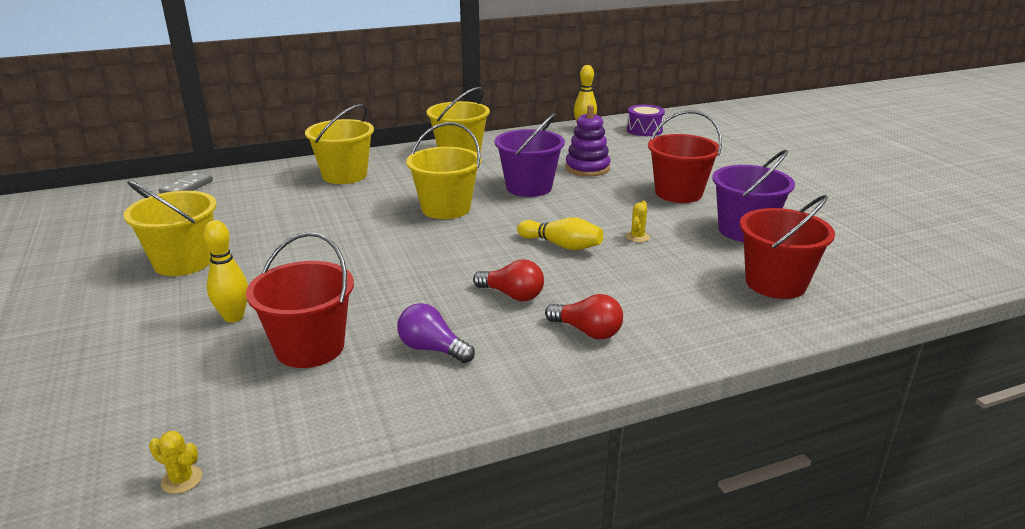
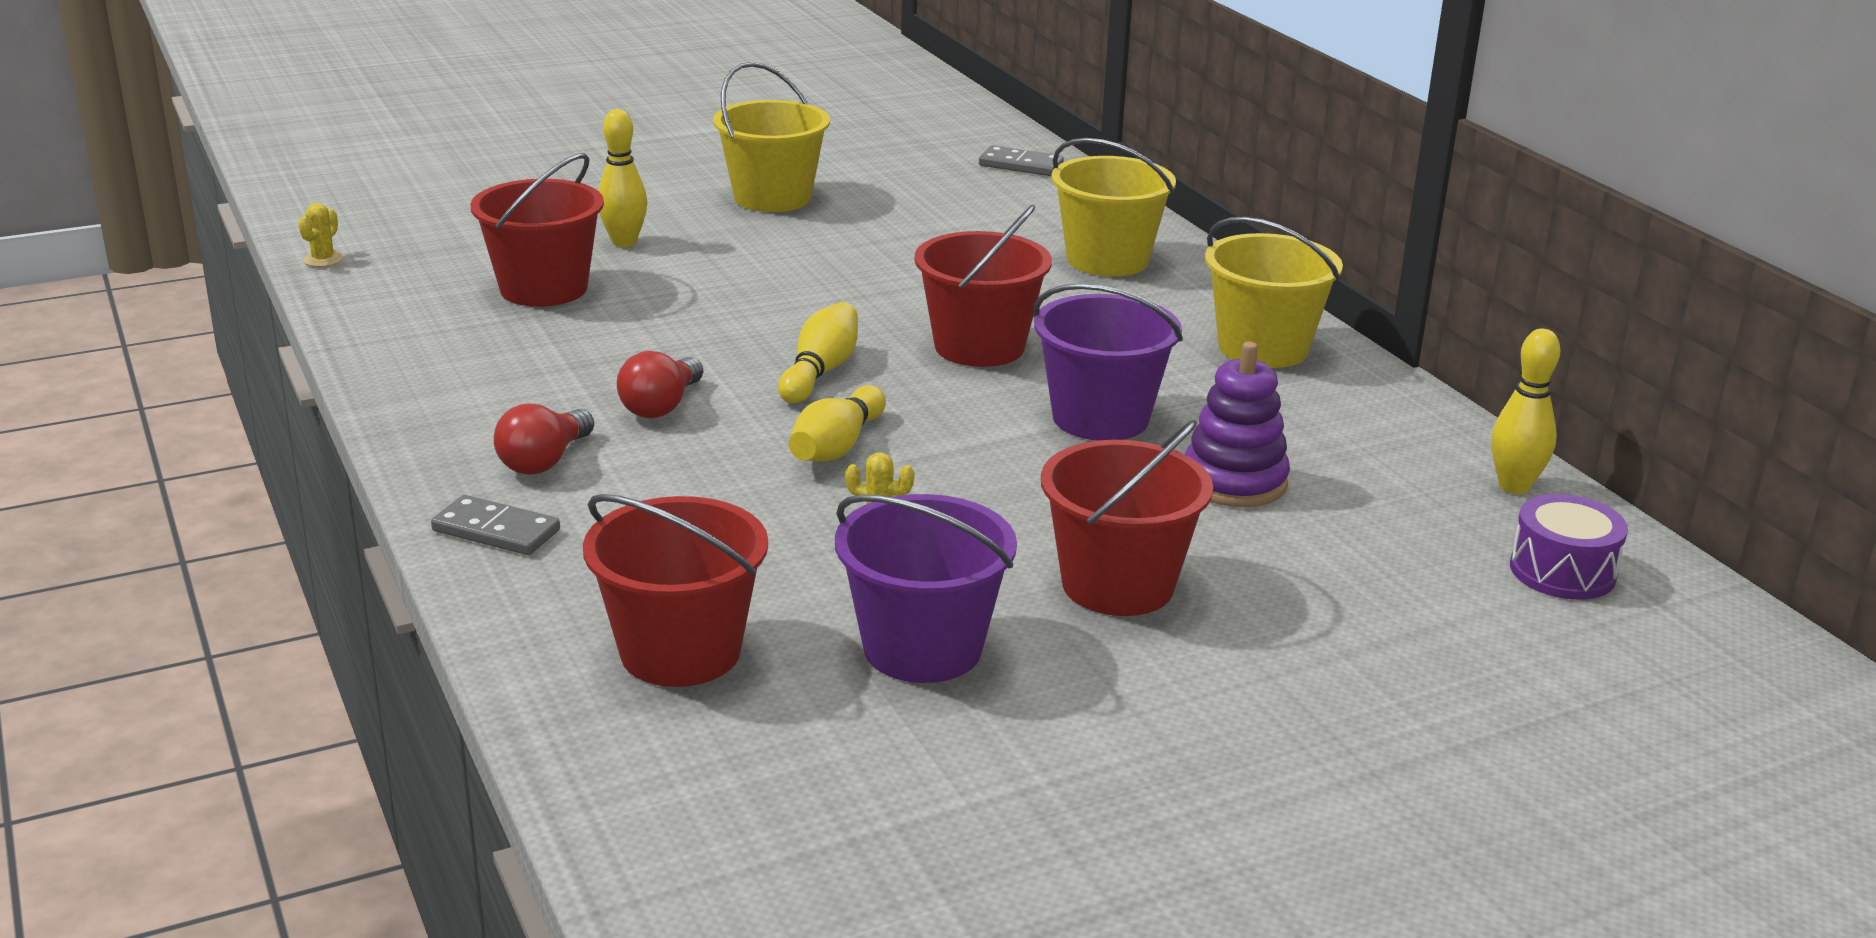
camera: 85 degrees right, 0 degrees up
purple light bulb [397,303,475,363] -> none
yellow bucket [406,122,481,219] -> red bucket [914,204,1052,367]
none -> grey domino [431,495,560,555]
none -> yellow bowling pin [778,302,858,403]

